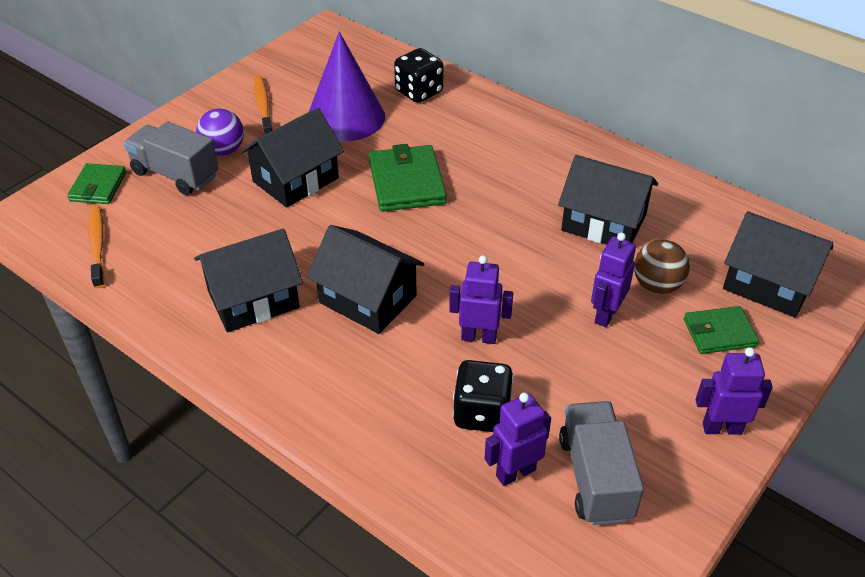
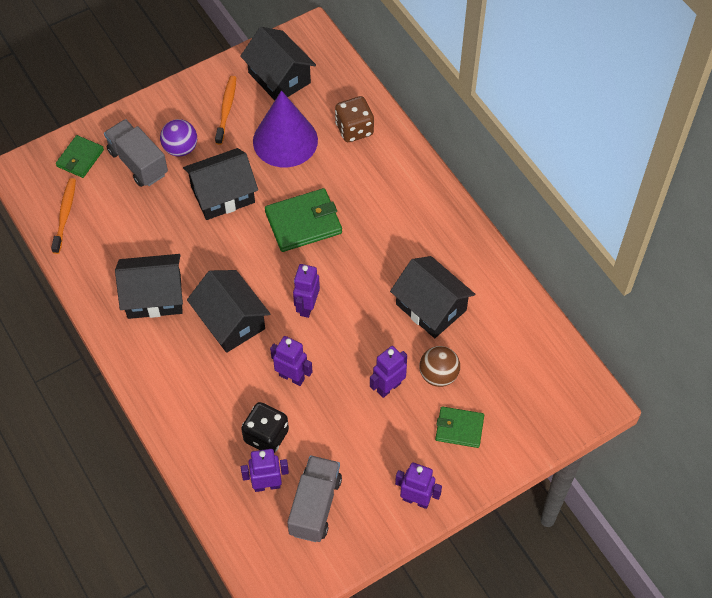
camera: 20 degrees right, 15 degrees up
green wallet [369,144,447,212] -> green wallet turned 60 degrees clockwise [265,188,342,252]
black dice [394,48,443,103] -> brown dice [335,96,374,142]
black house [723,211,833,318] -> black house moved to [240,27,316,100]
none -> purple robot [293,264,320,318]

